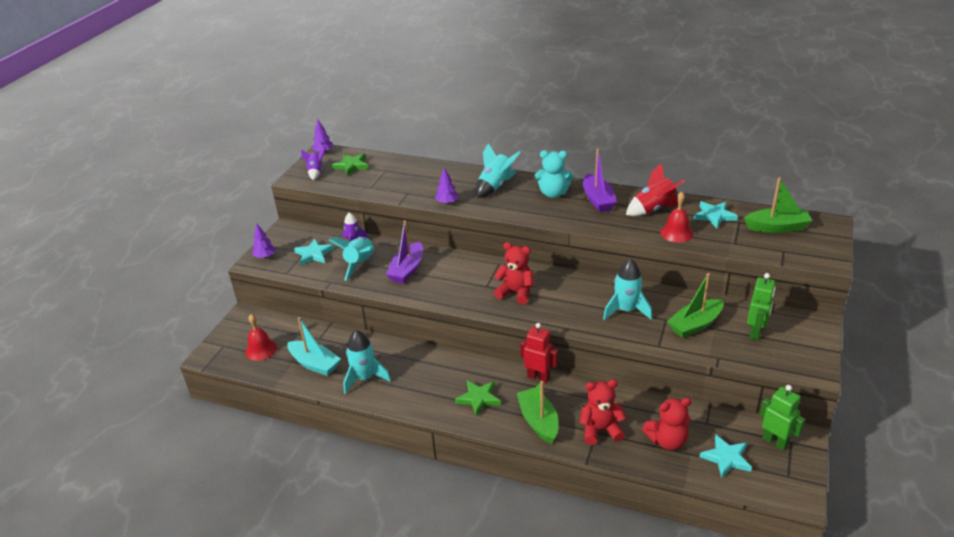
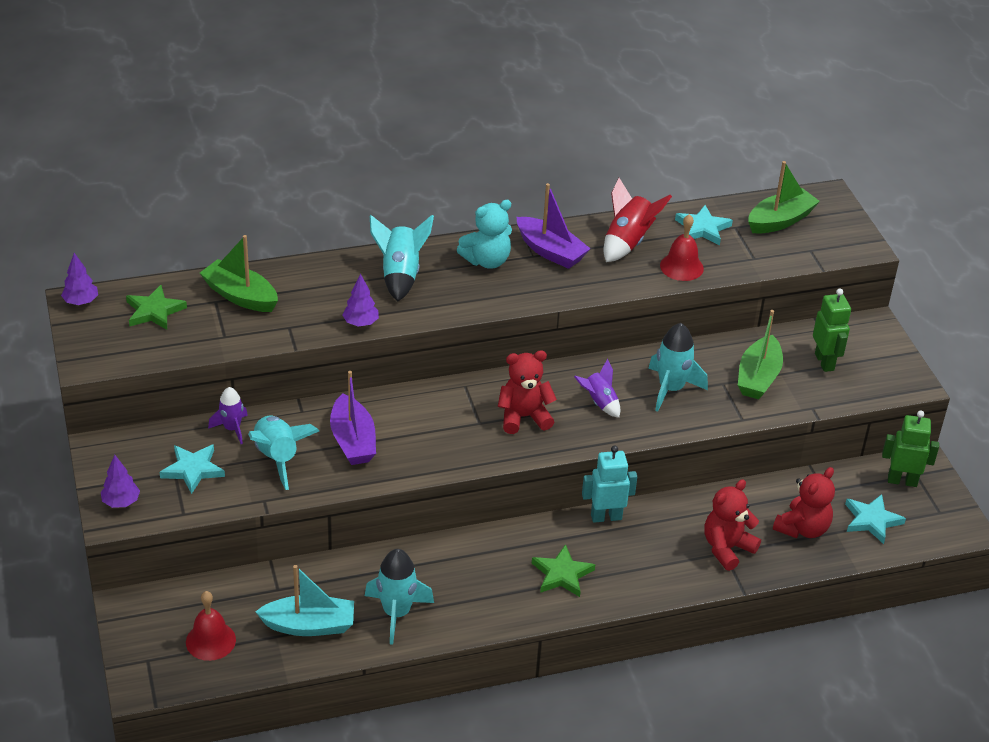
camera: 40 degrees left, 5 degrees up
purple rocket [301,147,326,180] -> purple rocket moved to [574,359,620,418]
green boat [517,381,559,444] -> green boat moved to [200,235,278,312]
red robot [520,323,558,383] -> turquoise robot [582,446,637,523]

